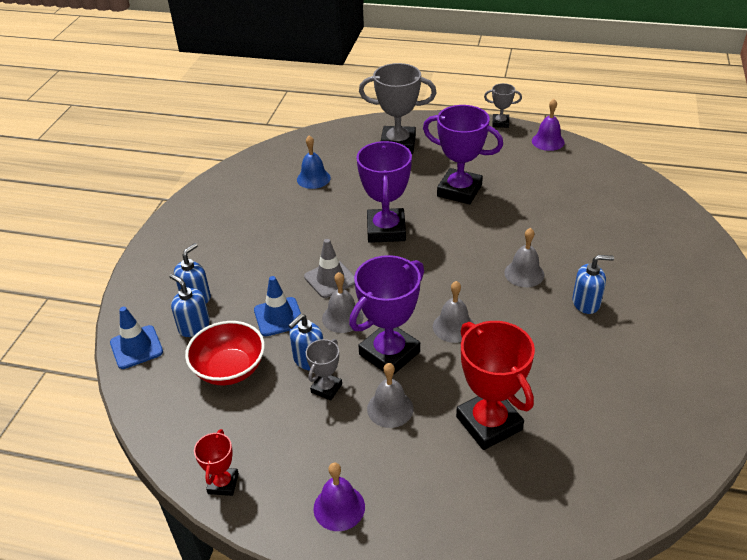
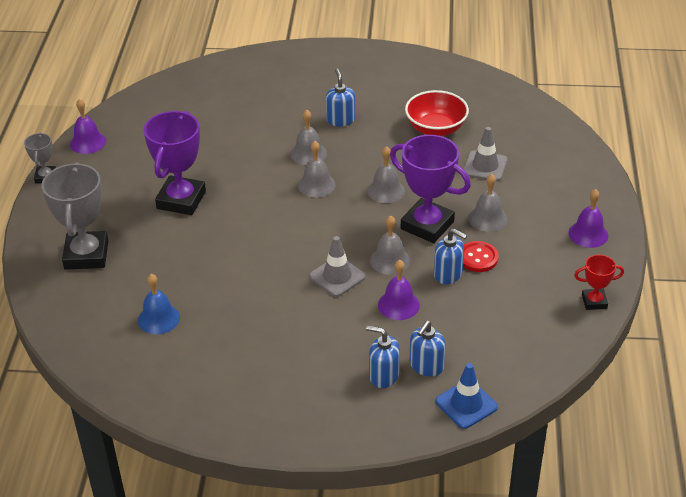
camera: 100 degrees left, 0 degrees up
red bowl [185,321,265,385] -> red bowl moved to [405,90,469,136]
blue traffic cone [254,276,301,336] -> purple bell [378,260,420,320]
grey trophy [306,339,342,400] -> red button [463,241,499,272]
purple trophy [357,141,412,243] -> none
red trophy [456,321,535,450] -> grey traffic cone [464,127,508,181]
none -> grey bell [298,141,335,197]

